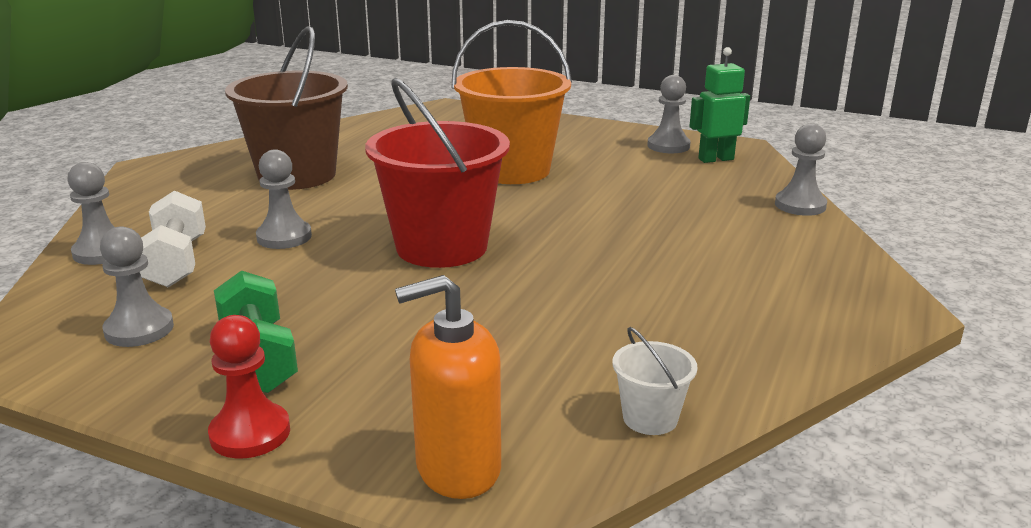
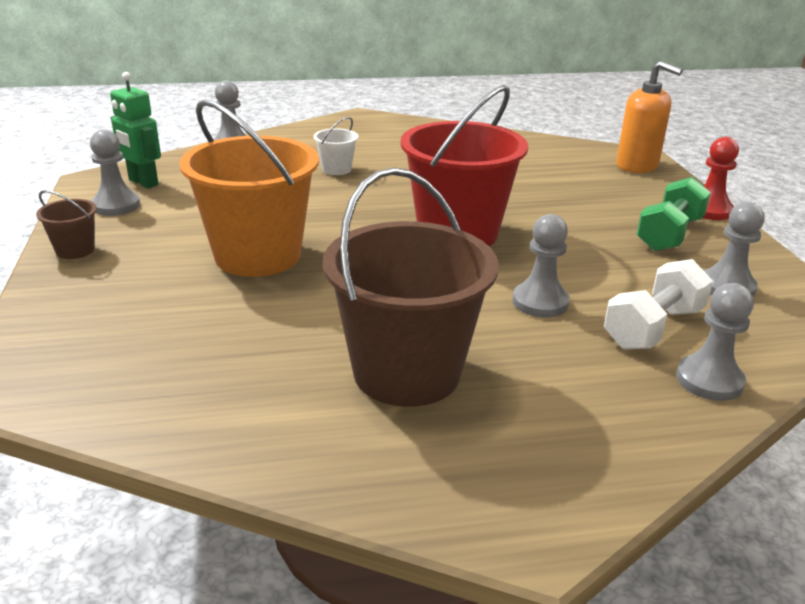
camera: 125 degrees left, 5 degrees up
white bucket [612,327,697,435] -> white bucket moved to [314,117,358,175]
none -> brown bucket [36,190,97,259]

